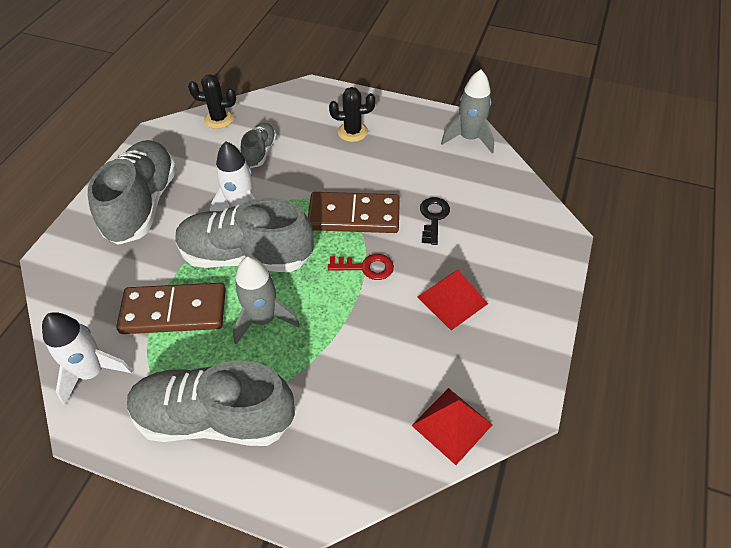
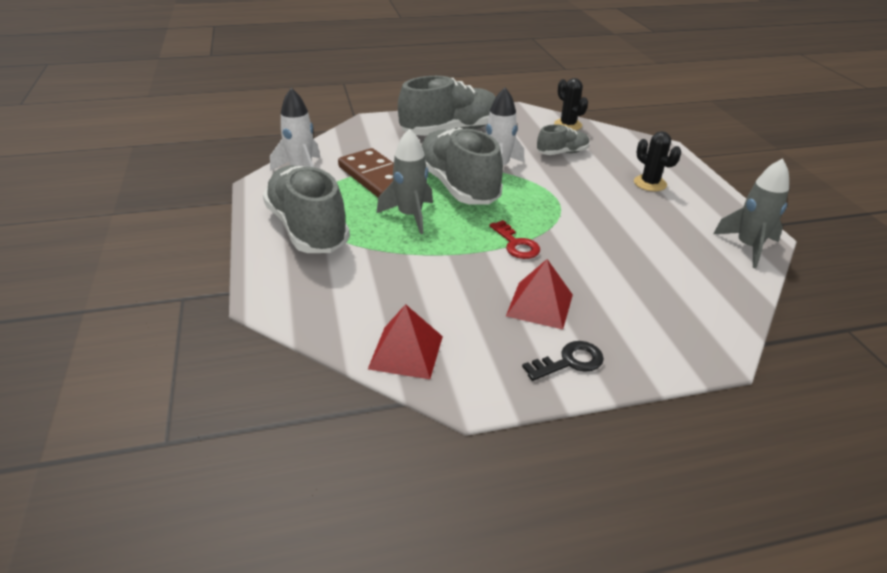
camera: 55 degrees right, 15 degrees down
brown domino [308,192,400,233] -> none
black key [420,197,450,245] -> black key moved to [522,341,604,381]

